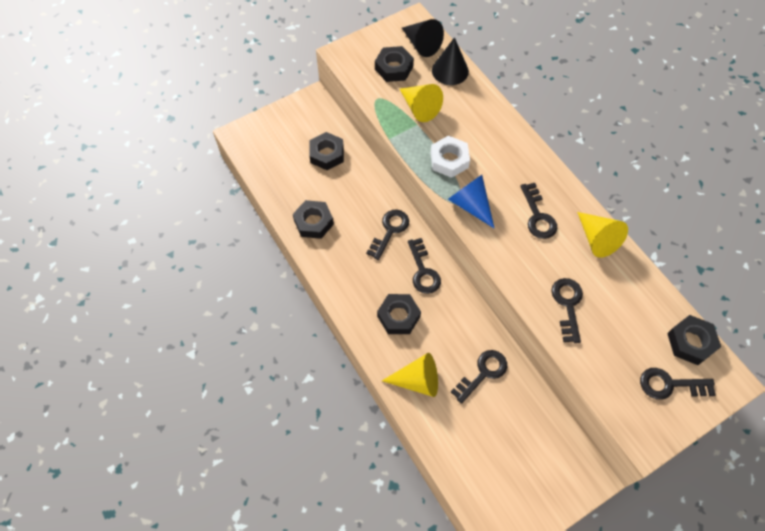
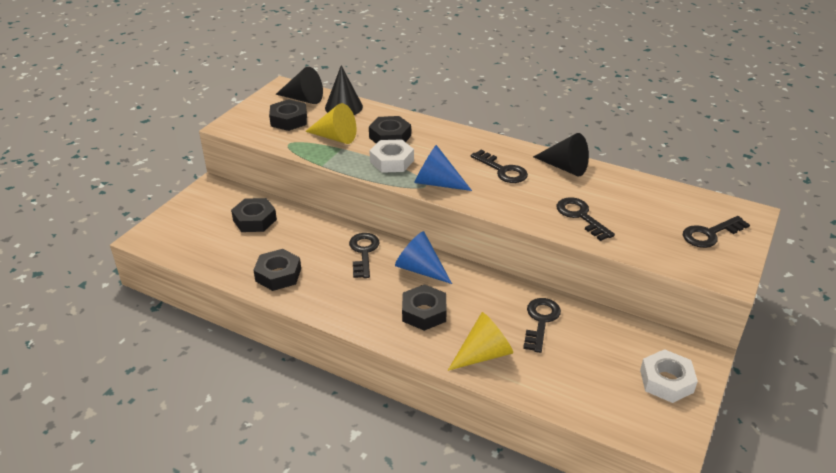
camera: 30 degrees left, 25 degrees down
black key [408,238,441,294] -> blue cone [395,231,452,284]
yellow cone [577,212,628,258] -> black cone [533,133,589,176]
black nut [667,315,721,365] -> black nut moved to [369,116,411,144]
none -> white nut [640,349,698,403]

